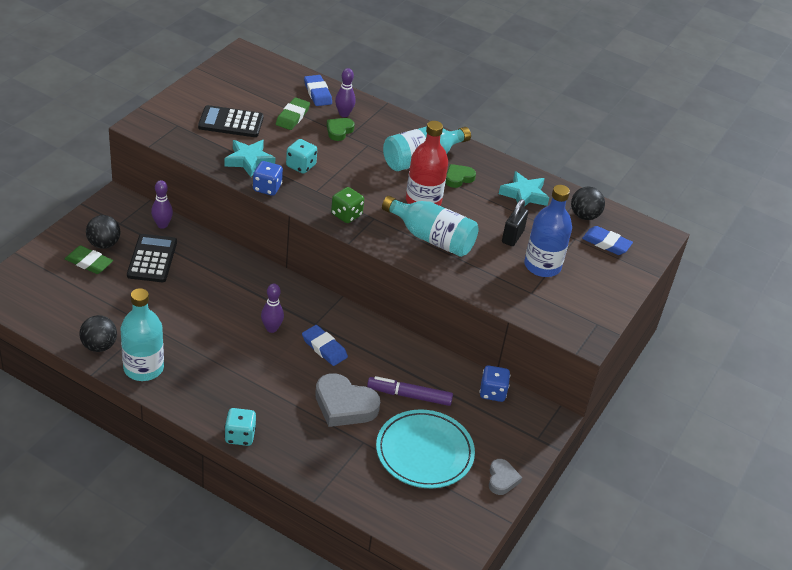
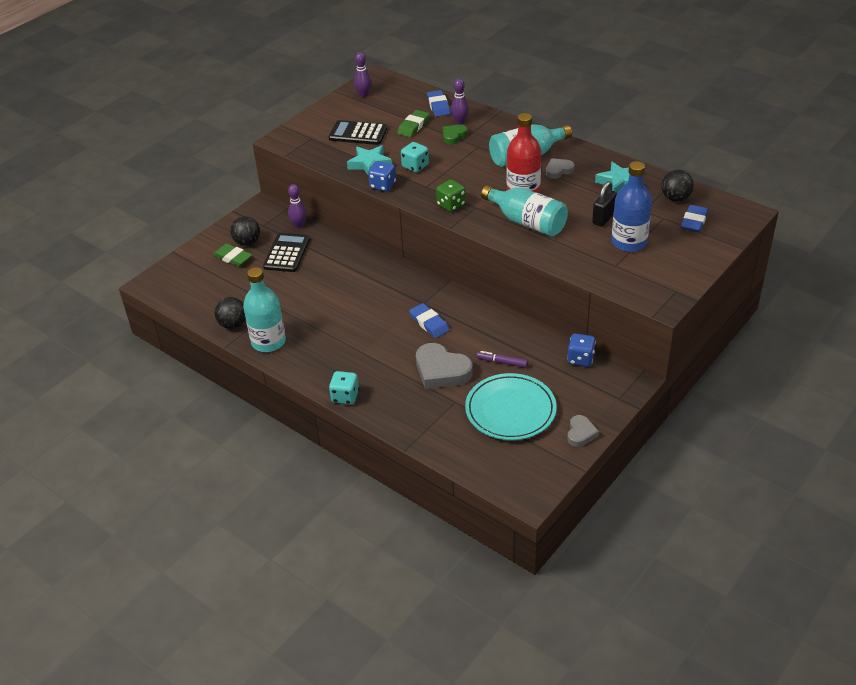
camera: 15 degrees right, 0 degrees up
purple bowling pin [261,284,284,333] -> purple bowling pin moved to [354,52,371,97]
purple marker [367,376,453,406] -> purple marker [477,351,528,368], size x0.66
green heart [445,164,476,188] -> grey heart [546,158,575,179]
blue eraser [582,226,633,255] -> blue eraser turned 75 degrees clockwise [681,205,708,232]

